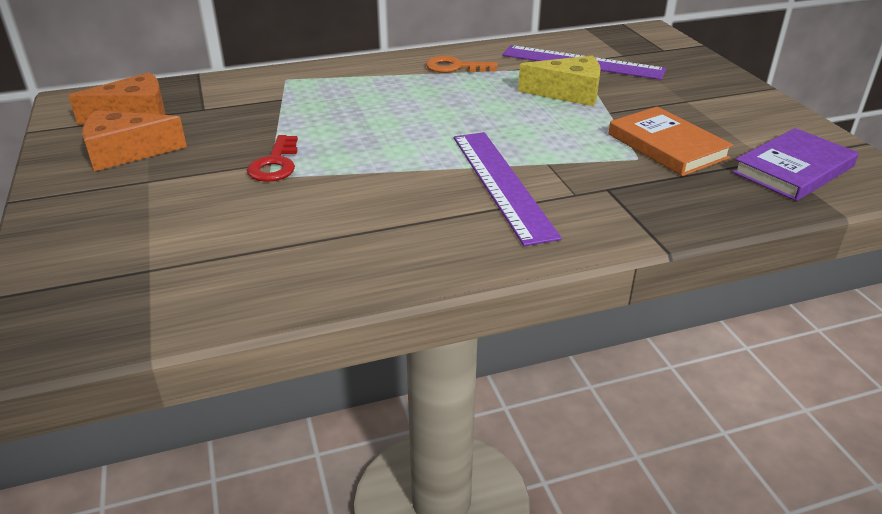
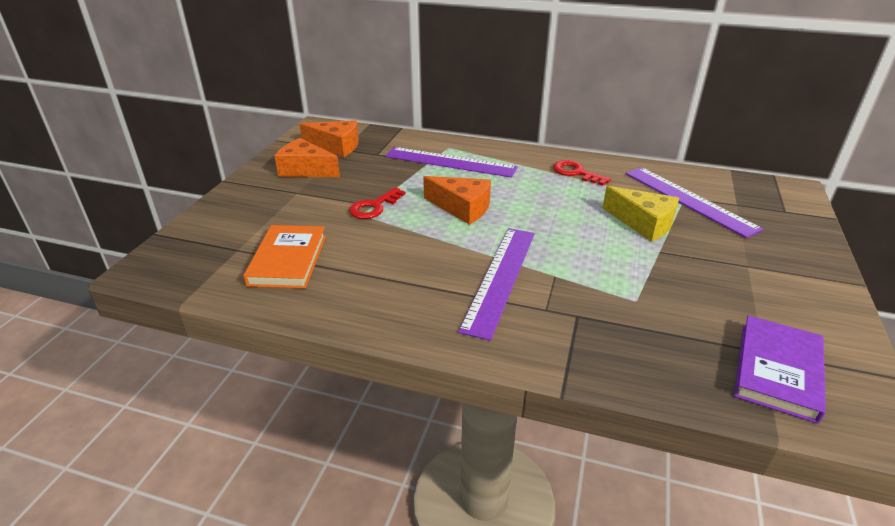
camera: 35 degrees right, 0 degrees up
orange key [426,56,498,73] -> red key [553,160,611,186]
orange book [609,107,733,176] -> orange book moved to [243,225,326,289]
purple book [733,128,859,201] -> purple book turned 60 degrees counterclockwise [734,315,826,424]
none -> purple ruler [386,147,518,178]
none -> orange cheese [423,176,491,225]

